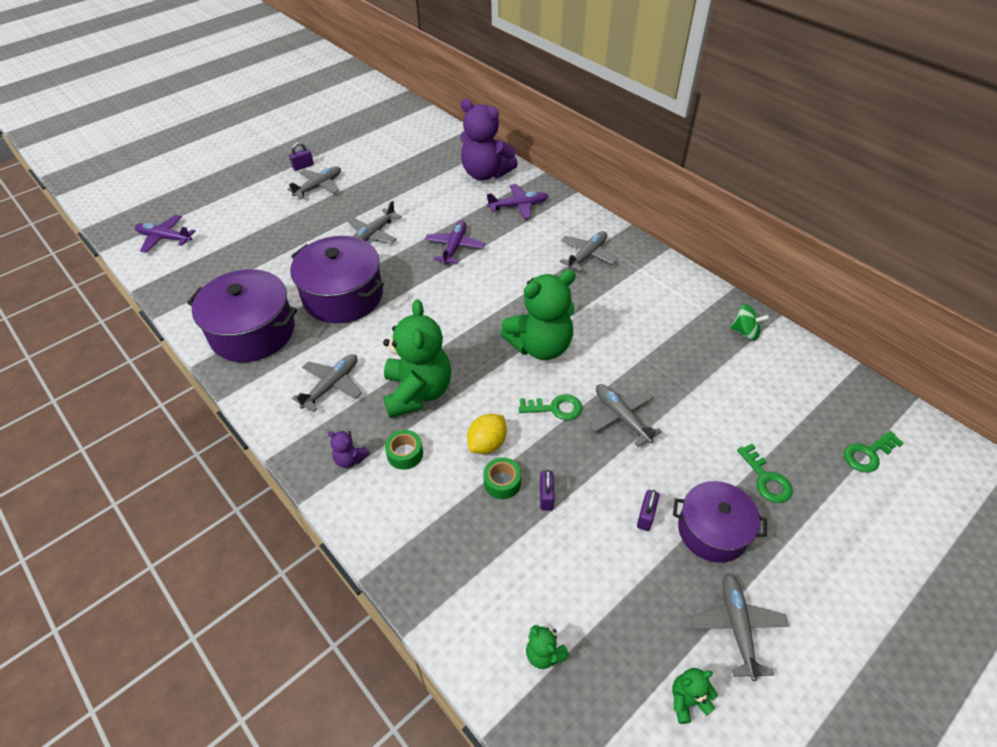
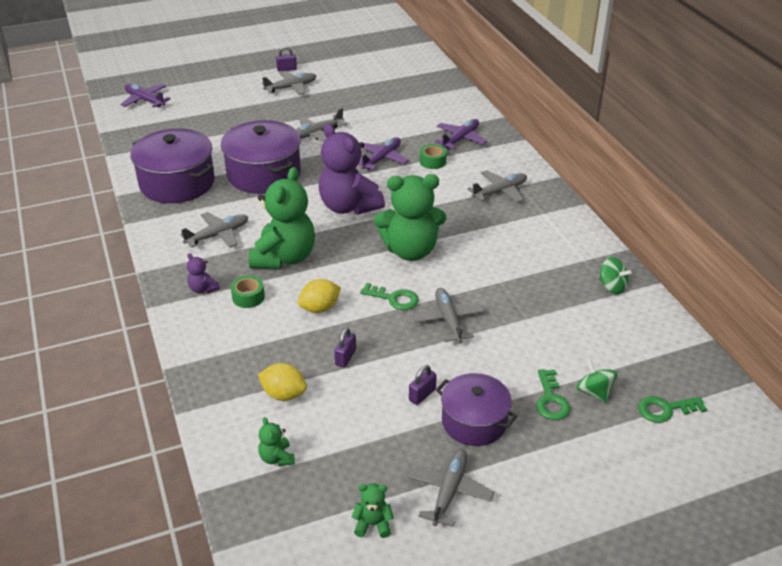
camera: 20 degrees right, 10 degrees down
purple teddy bear [460,99,518,180] -> purple teddy bear moved to [318,123,385,215]
green tape [483,458,521,499] -> green tape moved to [420,144,447,169]
purple plane [487,184,548,219] -> purple plane turned 60 degrees counterclockwise [435,119,487,150]
none -> yellow lemon [258,363,307,401]
none -> green spinning top [576,359,618,403]

